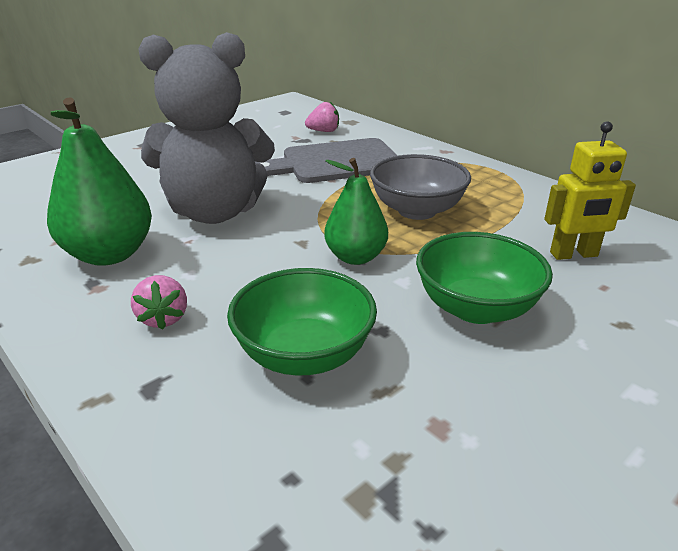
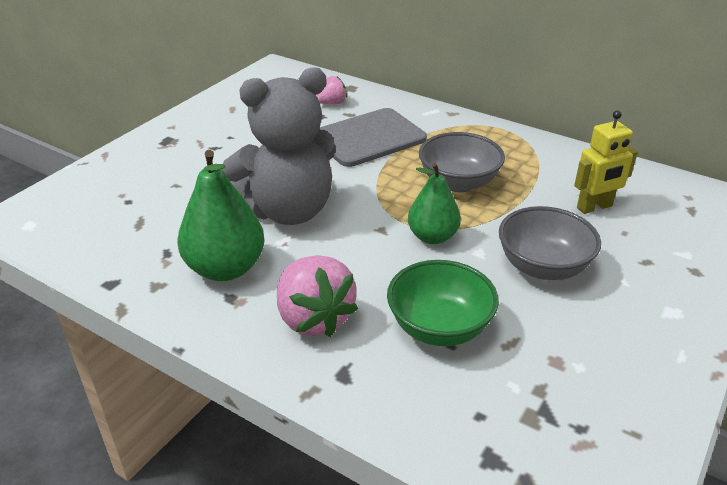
camera: 15 degrees left, 5 degrees up
pink strawberry [131,275,187,330] -> pink strawberry [277,255,358,337], size x1.86
green bowl [416,232,553,324] -> grey bowl [499,206,601,280]

